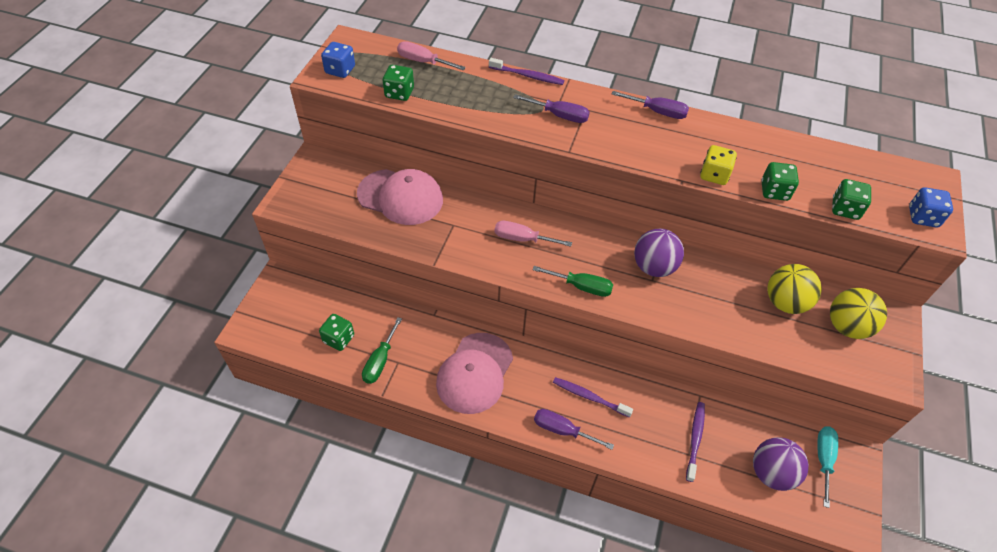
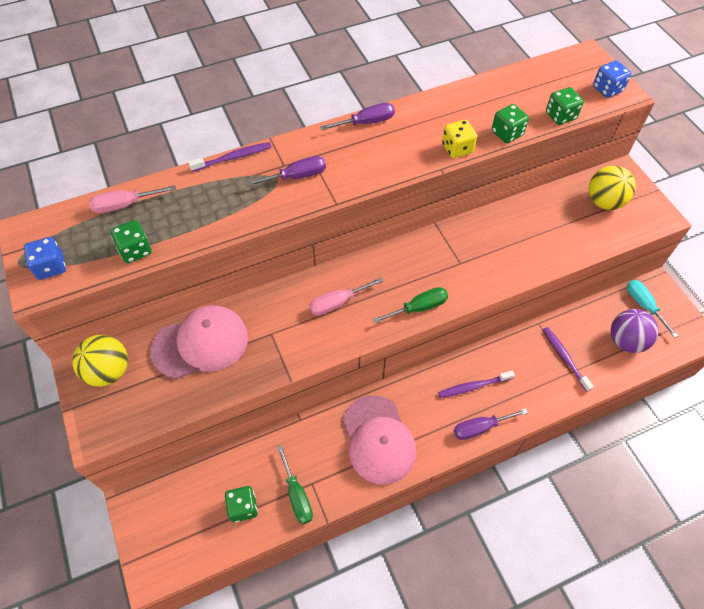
camera: 40 degrees left, 5 degrees up
purple ball [634,229,684,277] -> none
yellow ball [767,264,822,314] -> yellow ball moved to [72,335,128,387]

